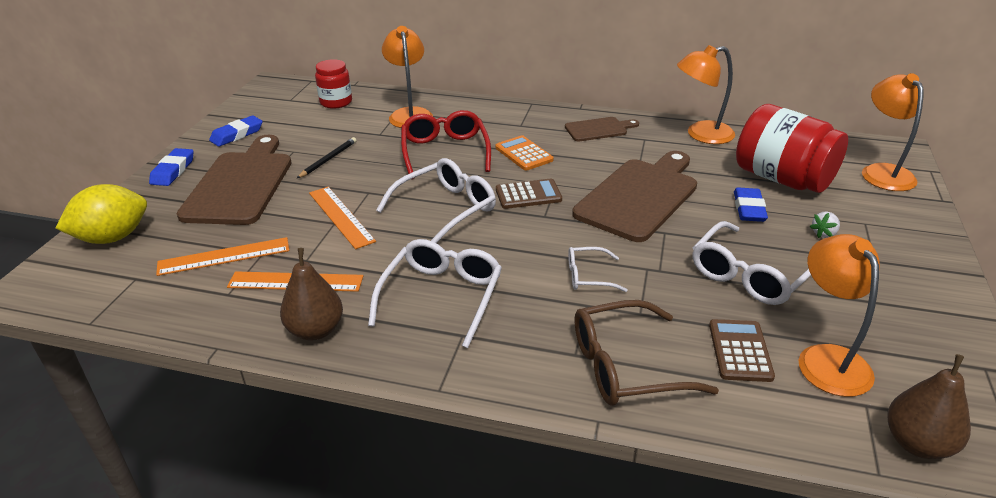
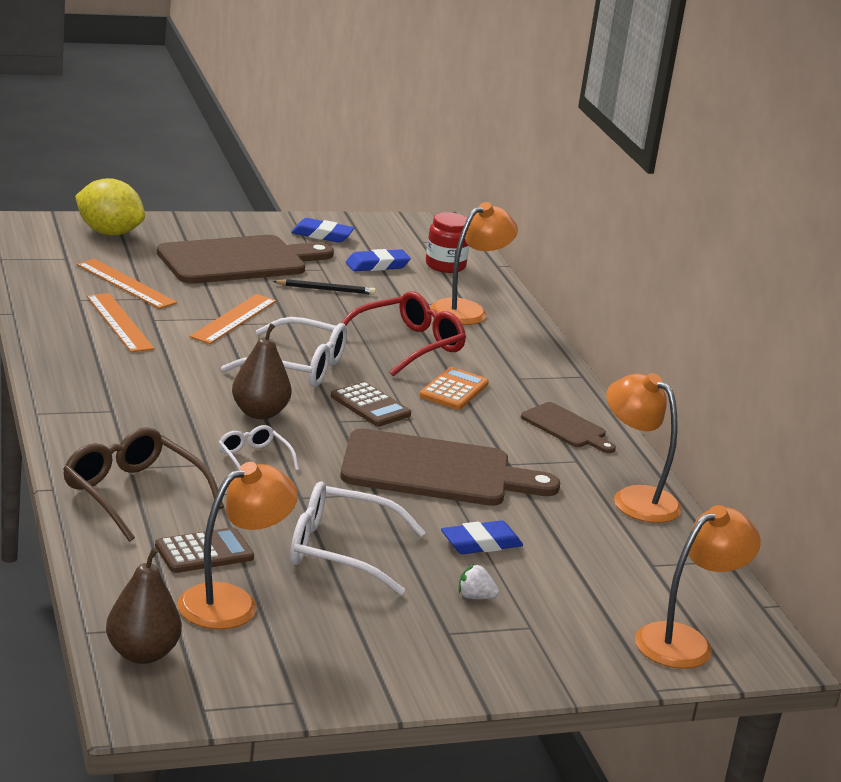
camera: 55 degrees right, 10 degrees down
blue eraser [149,148,194,186] -> blue eraser moved to [346,249,411,271]
brown pear [280,248,343,340] -> brown pear moved to [232,323,292,419]
white glasses [368,239,502,348] -> none
red jar [736,104,848,193] -> none

